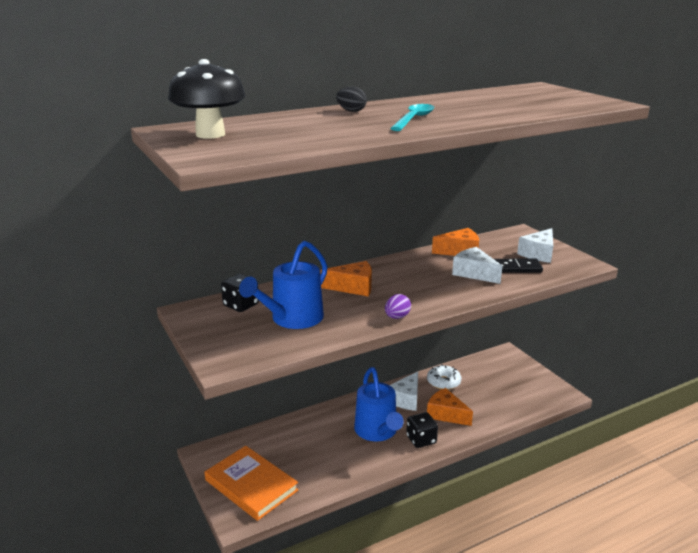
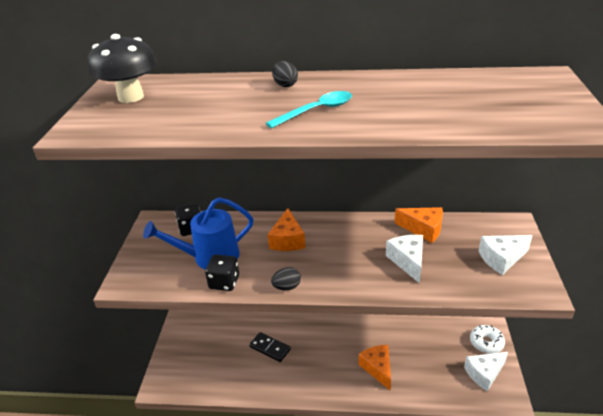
camera: 35 degrees right, 10 degrees up
orange book [205,446,298,521] -> none
orange cheese [321,261,372,297] -> orange cheese turned 60 degrees clockwise [268,208,306,251]
blue watering can [354,367,404,441] -> none
purple egg [385,294,411,319] -> black egg [271,267,301,290]
white cheese [390,372,418,411] -> white cheese moved to [464,352,508,392]
black dice [406,412,438,448] -> black dice moved to [205,255,239,291]
white donut [427,364,461,390] -> white donut moved to [470,325,505,354]
black domino [494,259,543,273] -> black domino moved to [249,332,291,362]

